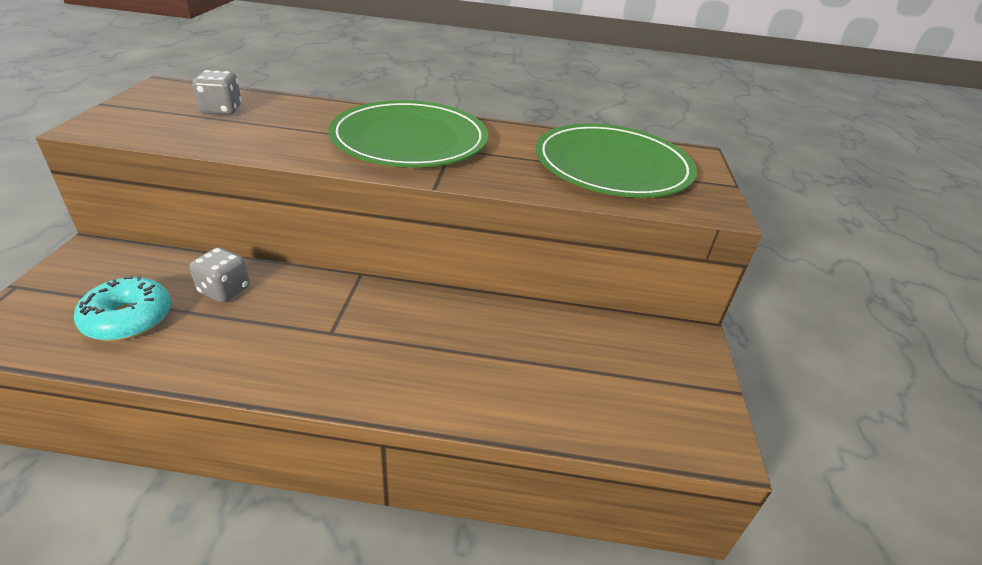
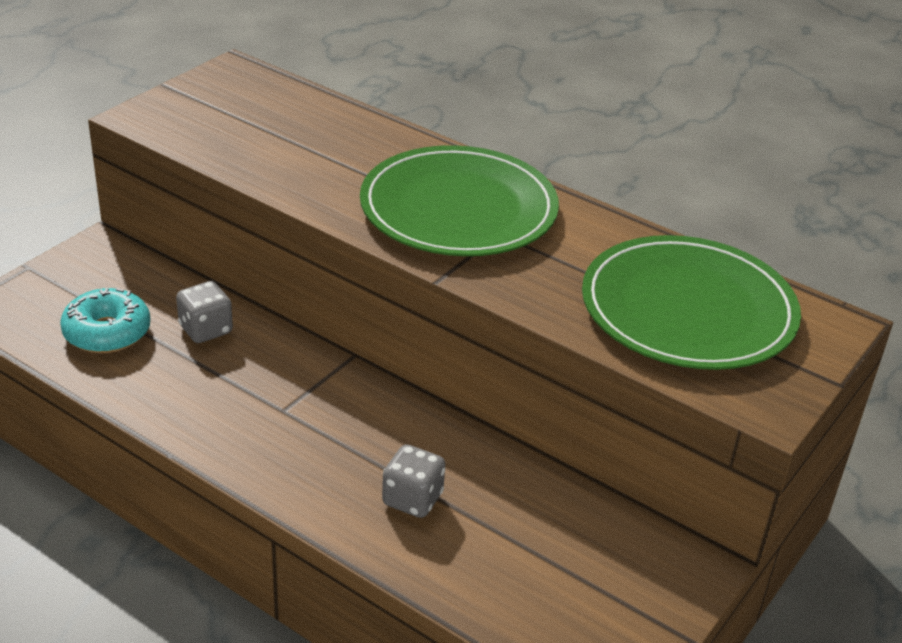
camera: 30 degrees right, 0 degrees up
grey dice [192,70,242,115] -> grey dice moved to [382,444,445,518]

